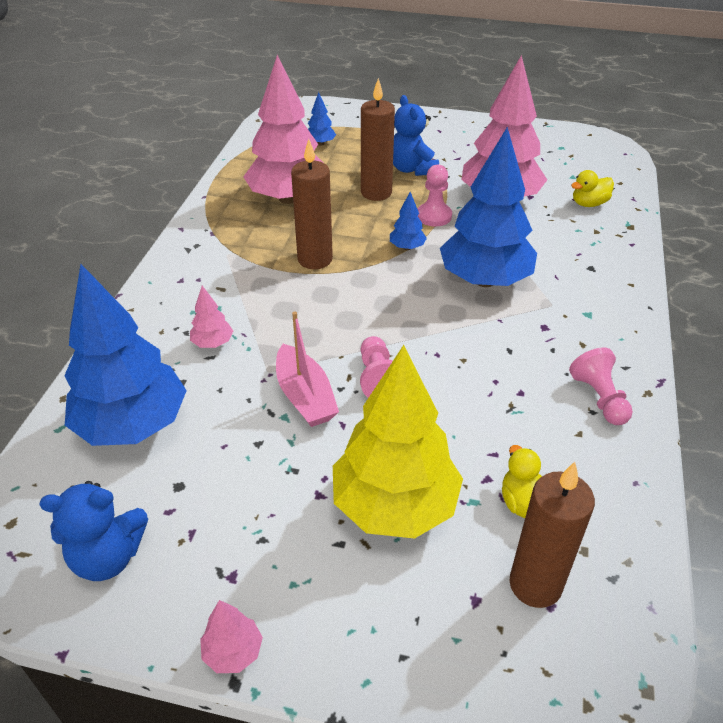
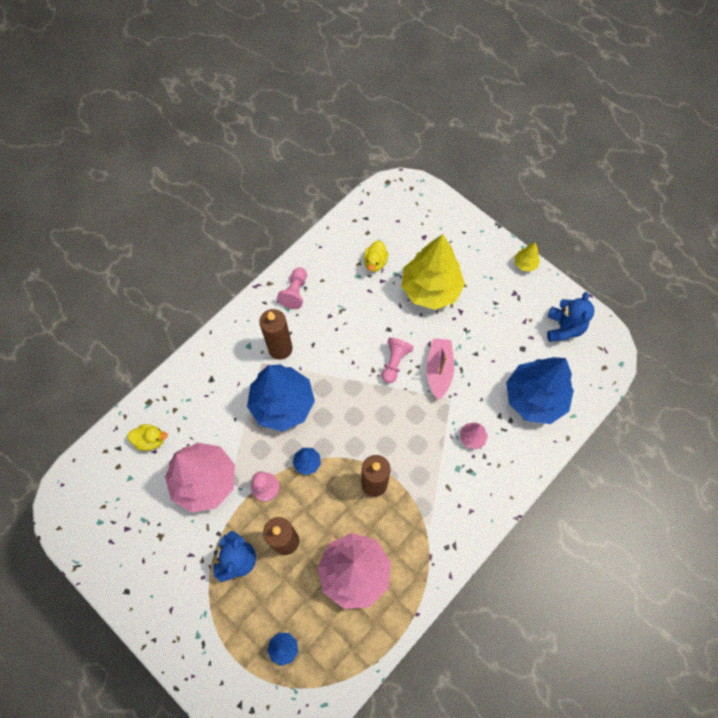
camera: 150 degrees left, 25 degrees up
blue teddy bear [39,481,148,581] -> blue teddy bear turned 75 degrees clockwise [547,292,595,342]
pink tree [200,600,263,673] -> yellow tree [515,242,540,272]
brown candle [510,462,595,608] -> brown candle moved to [259,309,292,360]

